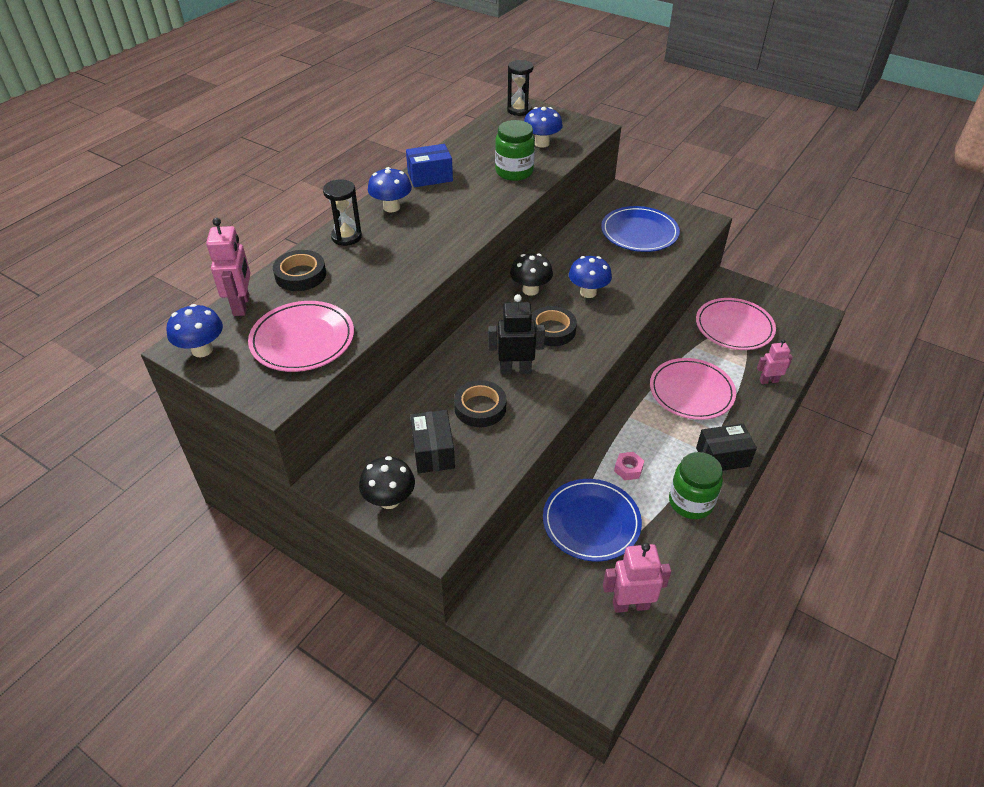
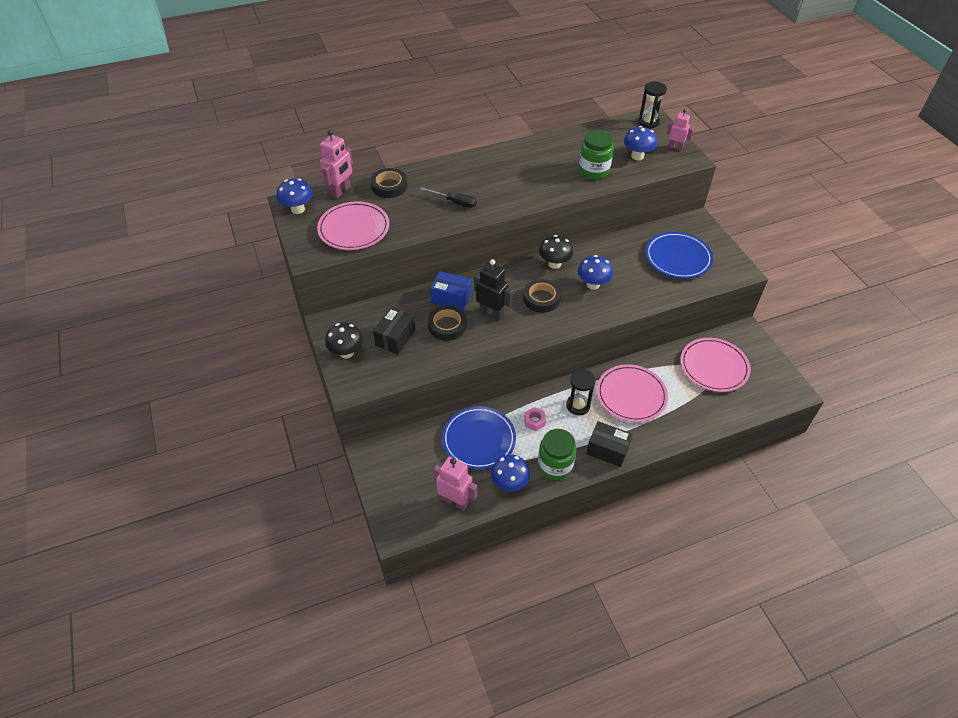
camera: 35 degrees right, 5 degrees up
black hourglass [323,179,362,246] -> black hourglass moved to [566,369,596,415]
blue mushroom [368,167,412,212] -> blue mushroom moved to [491,454,530,491]
blue box [406,144,453,187] -> blue box moved to [430,271,472,311]
pink robot [757,339,793,384] -> pink robot moved to [667,109,694,151]
none -> black screwdriver [420,187,476,208]

